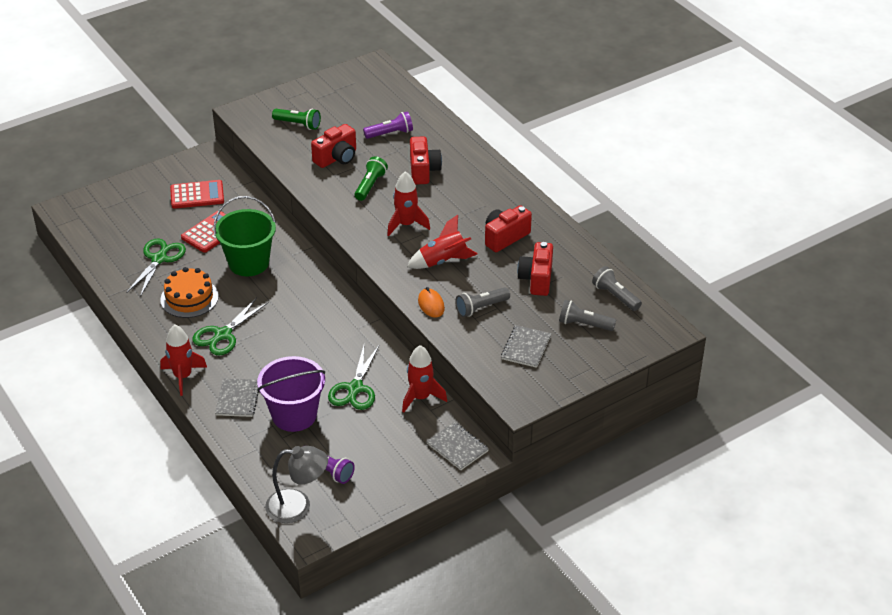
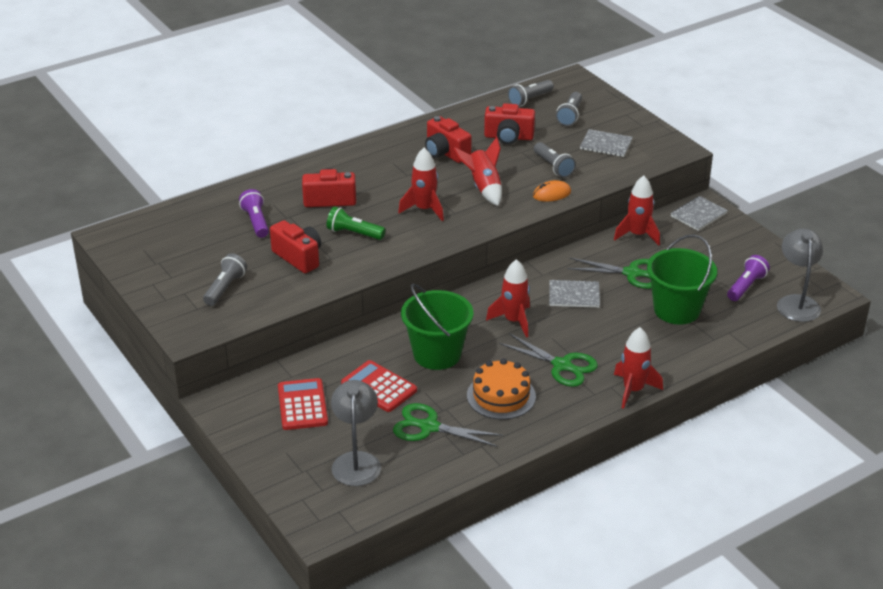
camera: 90 degrees left, 5 degrees down
grey notebook [215,378,259,417] -> grey notebook moved to [549,279,600,308]
purple bucket [257,356,325,432] -> green bucket [647,234,717,325]
green flashlight [272,108,321,130] -> grey flashlight [203,253,247,306]
none -> grey lamp [331,380,381,486]
none -> red rocket [486,259,530,338]

